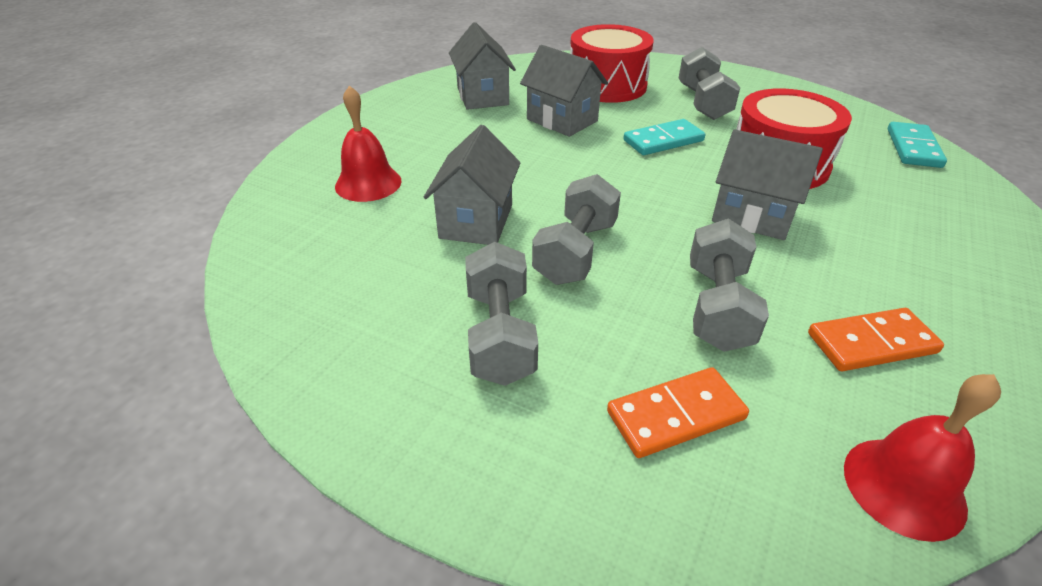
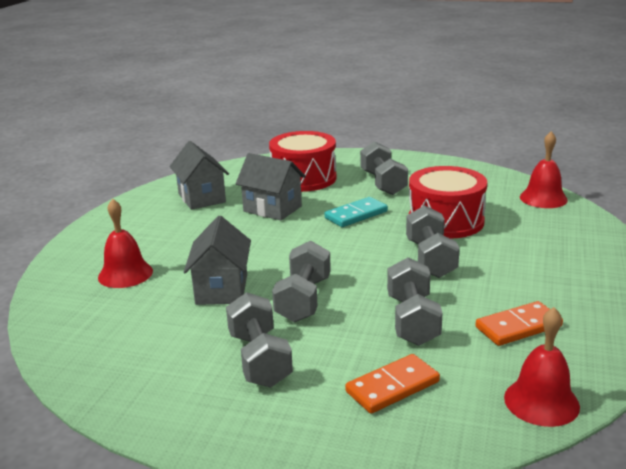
camera: 10 degrees left, 15 degrees down
grey house [712,129,823,240] -> grey dumbbell [406,205,460,278]
turquoise domino [888,122,947,168] -> red bell [520,131,568,208]

